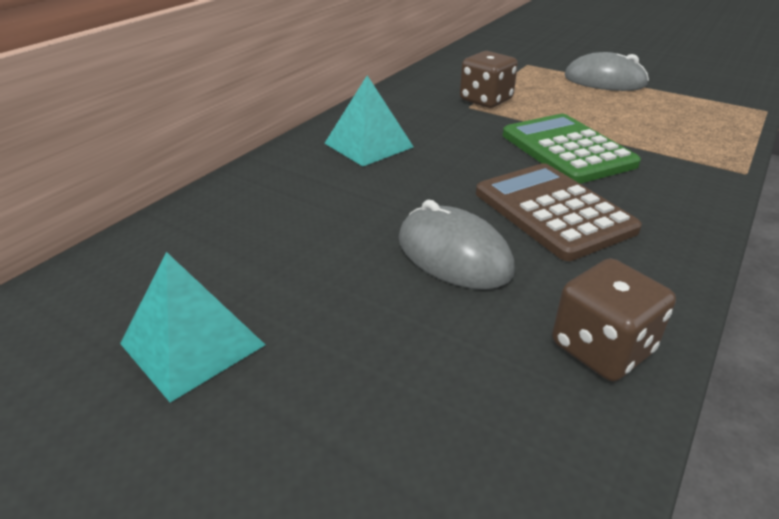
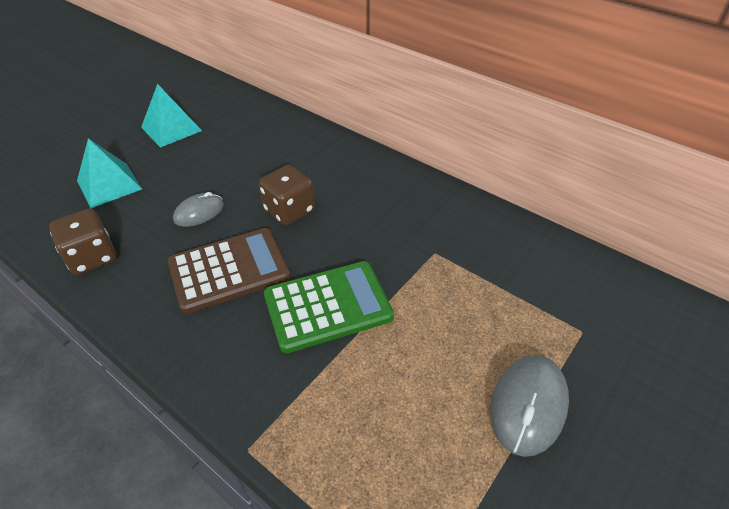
camera: 95 degrees right, 10 degrees up
turquoise pyramid [324,75,414,166] -> turquoise pyramid moved to [77,138,142,208]
grey mouse [399,200,515,290] -> grey mouse [173,192,224,227], size x0.64
brown dice [460,51,518,108] -> brown dice moved to [259,165,315,226]

